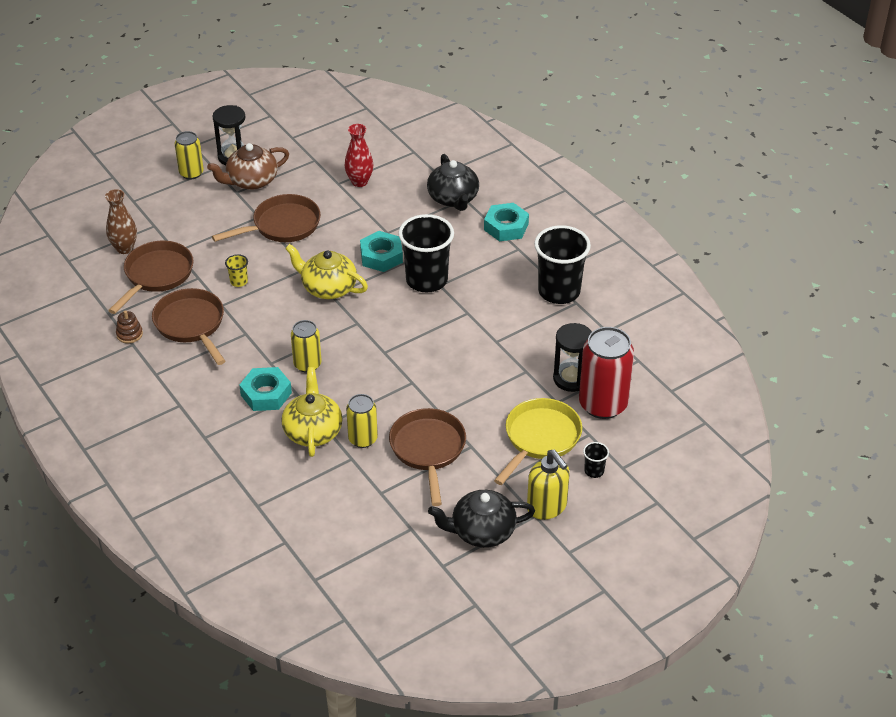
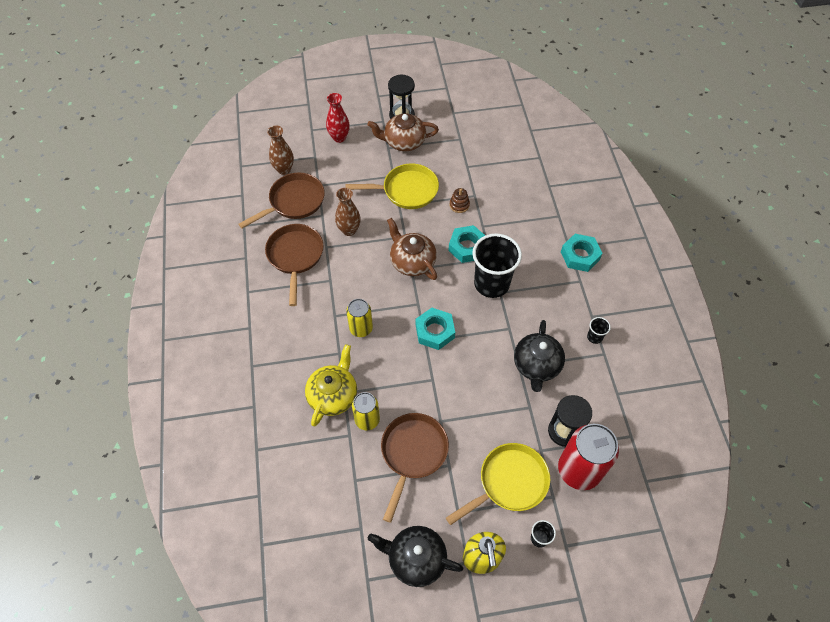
camera: 25 degrees right, 15 degrees up
brown stacking toy [116,310,143,344] -> brown stacking toy moved to [450,188,470,213]
yellow can [175,131,204,180] -> none
brown pan [212,194,321,242] -> yellow pan [345,164,439,209]
yellow cup [225,254,248,287] -> brown vase [335,188,361,236]
turquoise nut [239,367,292,411] -> turquoise nut moved to [416,308,455,350]
yellow teapot [285,244,368,299] -> brown teapot [387,218,437,280]
red vase [345,124,373,187] -> red vase moved to [326,93,350,143]
black teapot [427,154,479,211] -> black teapot moved to [514,320,565,392]
black cup [534,225,591,304] -> black cup [587,317,611,344], size x0.42

